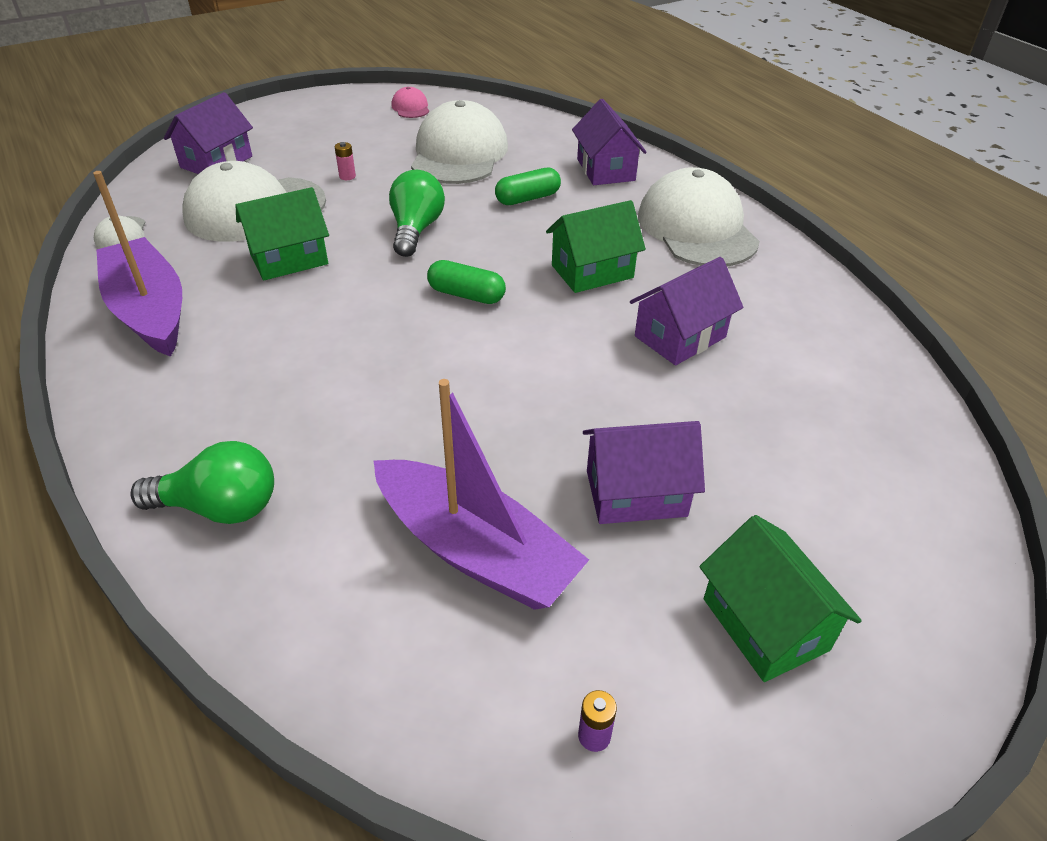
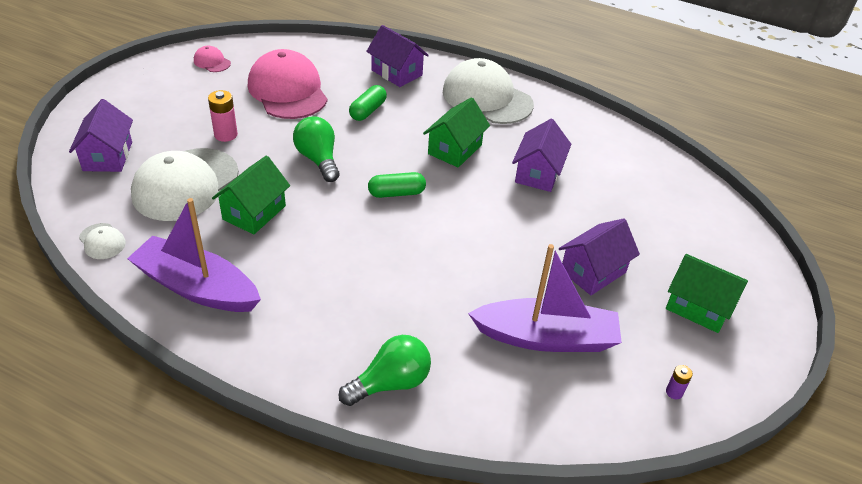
camera: 35 degrees left, 0 degrees up
pink battery [335,142,356,180] -> pink battery [208,90,238,142], size x1.75
white cap [411,100,508,184] -> pink cap [248,49,328,119]

